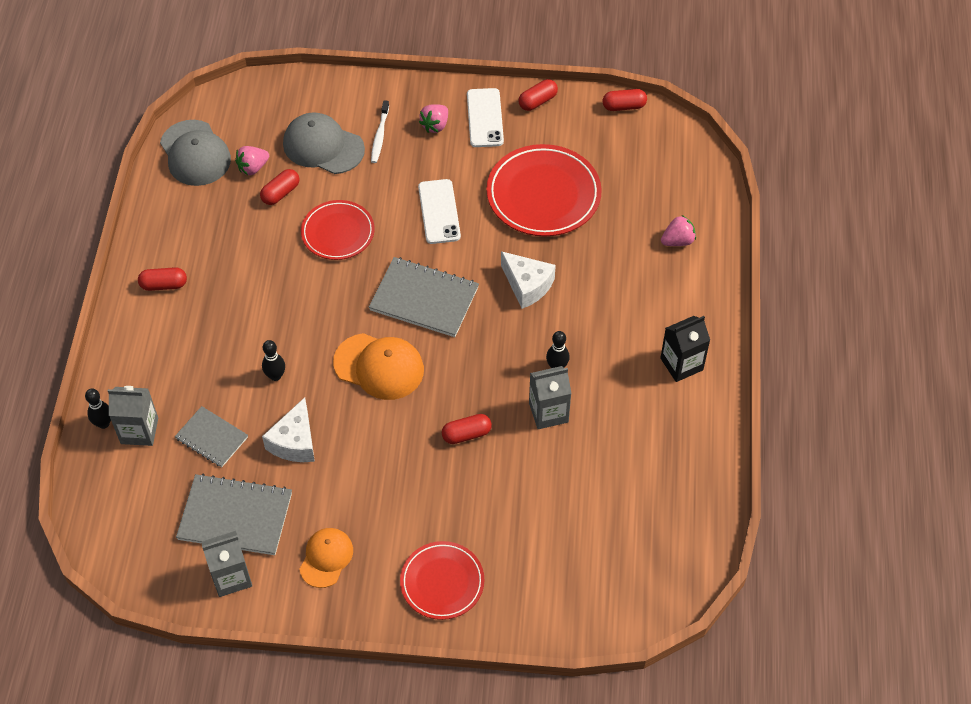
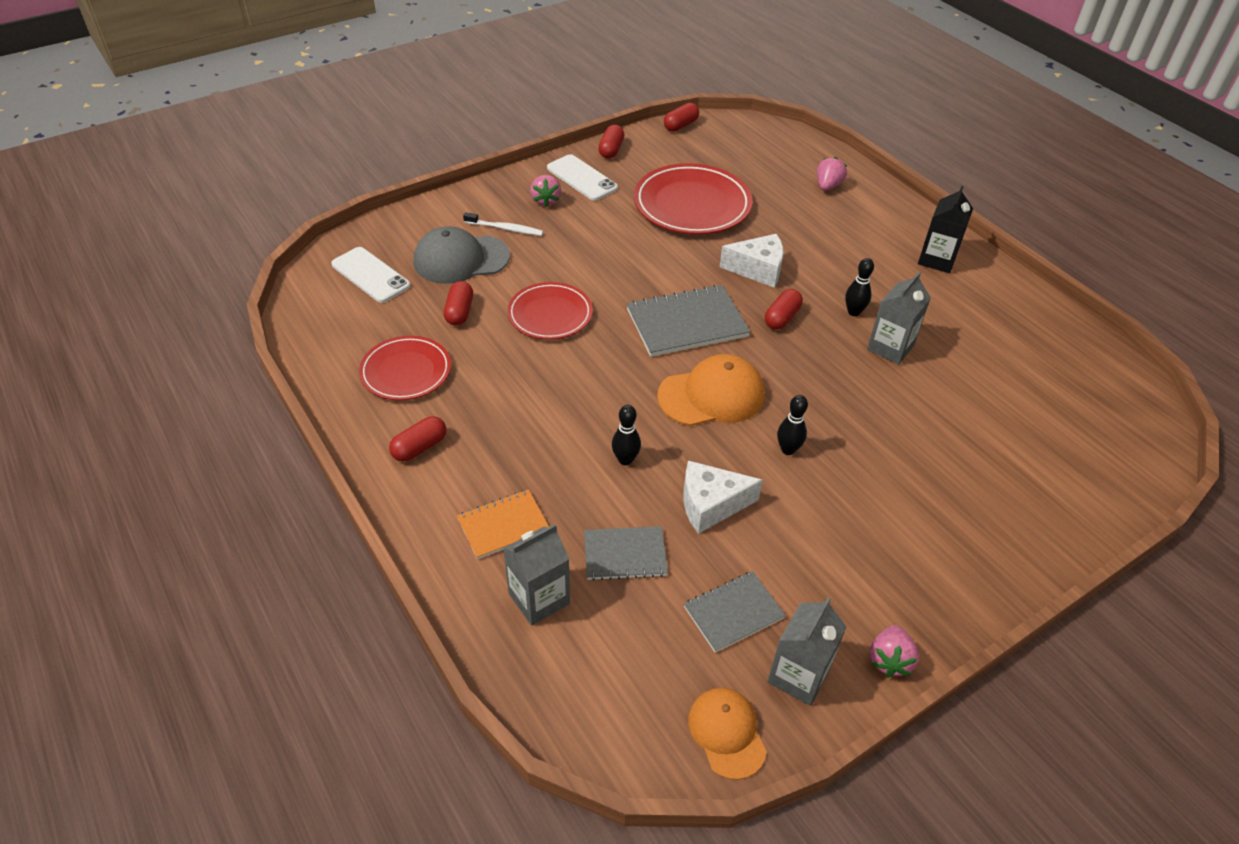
camera: 40 degrees left, 10 degrees down
black bowling pin [85,389,111,429] -> black bowling pin moved to [777,395,808,455]
grey cap [160,120,231,186] -> none
grey notebook [176,474,292,555] -> grey notebook [684,571,786,652], size x0.61
pink strawberry [235,146,269,175] -> pink strawberry moved to [869,625,919,677]
white cheese [262,397,315,462] -> white cheese turned 105 degrees clockwise [683,461,763,534]
orange cap [299,528,353,588] -> orange cap moved to [688,688,767,780]
white toothbrush [371,100,389,163] -> white toothbrush turned 45 degrees counterclockwise [463,212,544,236]
red plate [400,541,484,620] -> red plate moved to [359,336,451,400]
white phone [418,179,461,244] -> white phone moved to [331,247,410,303]
red capsule [442,414,492,444] -> red capsule moved to [765,289,803,330]
none -> orange notebook [457,489,549,559]

